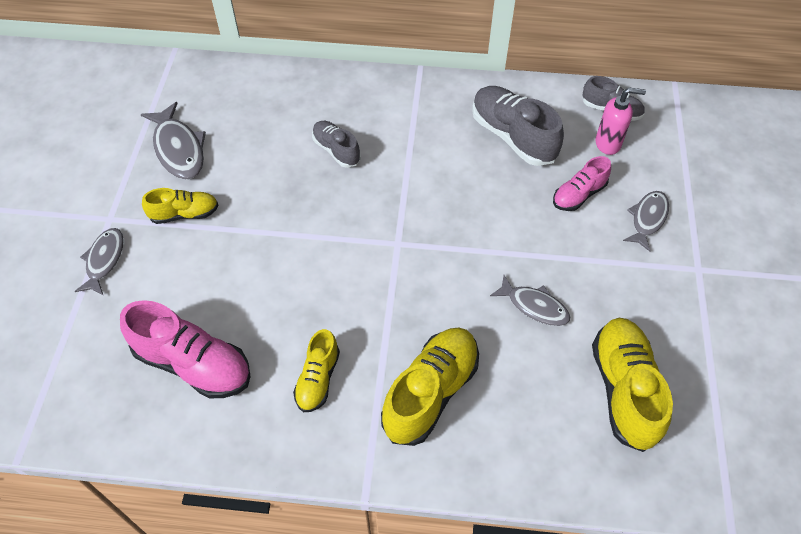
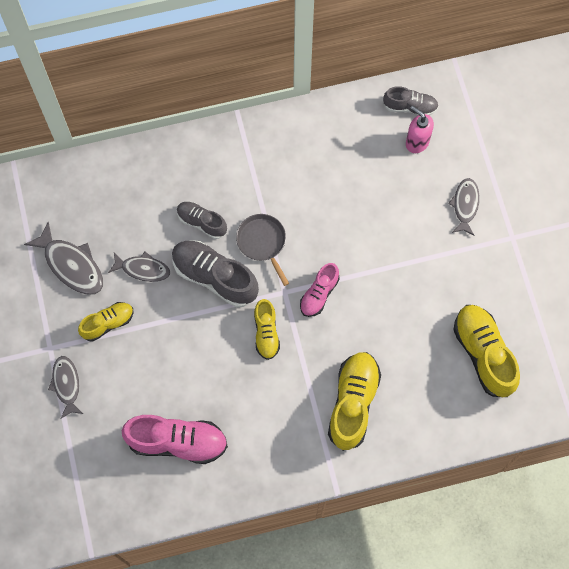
camera: 20 degrees left, 15 degrees up
yellow shoe [293,329,340,412] -> yellow shoe moved to [254,299,280,360]
grey shoe [472,86,564,166] -> grey shoe moved to [172,240,259,307]
grey fish [490,275,570,326] -> grey fish moved to [108,251,170,282]
pink shoe [553,156,611,211] -> pink shoe moved to [300,263,340,317]
pink soap dispenser [596,87,646,155] -> pink soap dispenser turned 120 degrees counterclockwise [406,106,434,153]
none -> grey pan [236,214,289,286]

